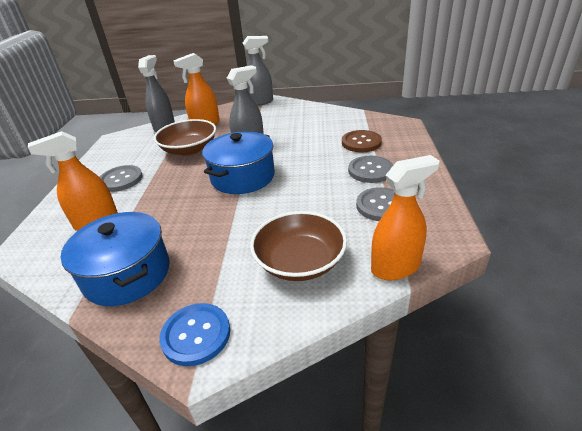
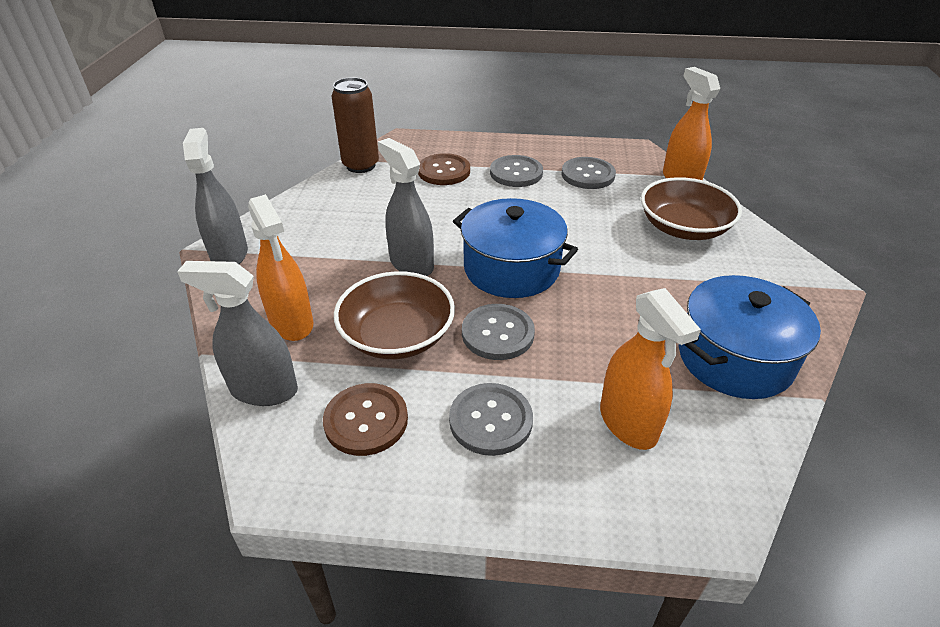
camera: 90 degrees left, 5 degrees up
blue button [159,303,230,366] -> none
none -> brown button [323,383,408,456]
none -> brown can [331,77,379,173]
none -> grey button [462,304,535,360]

